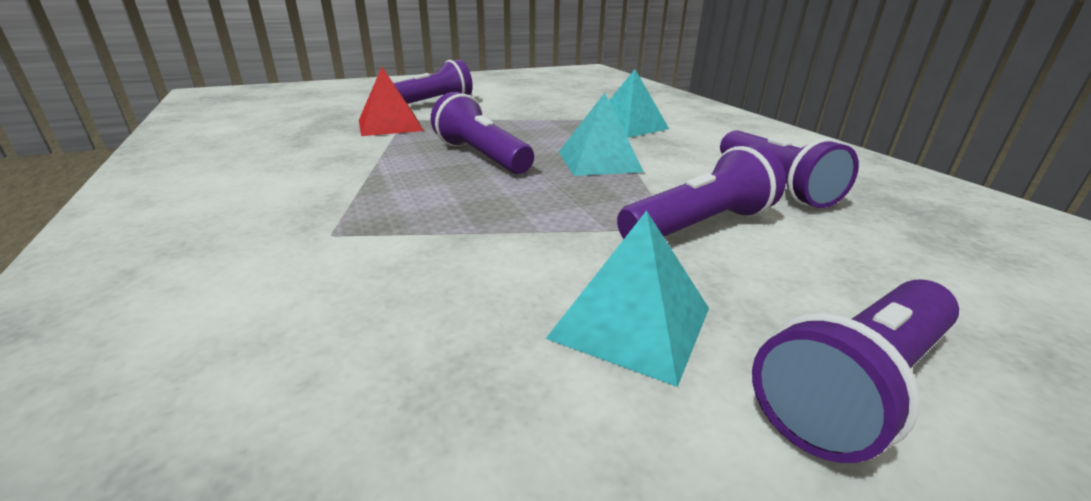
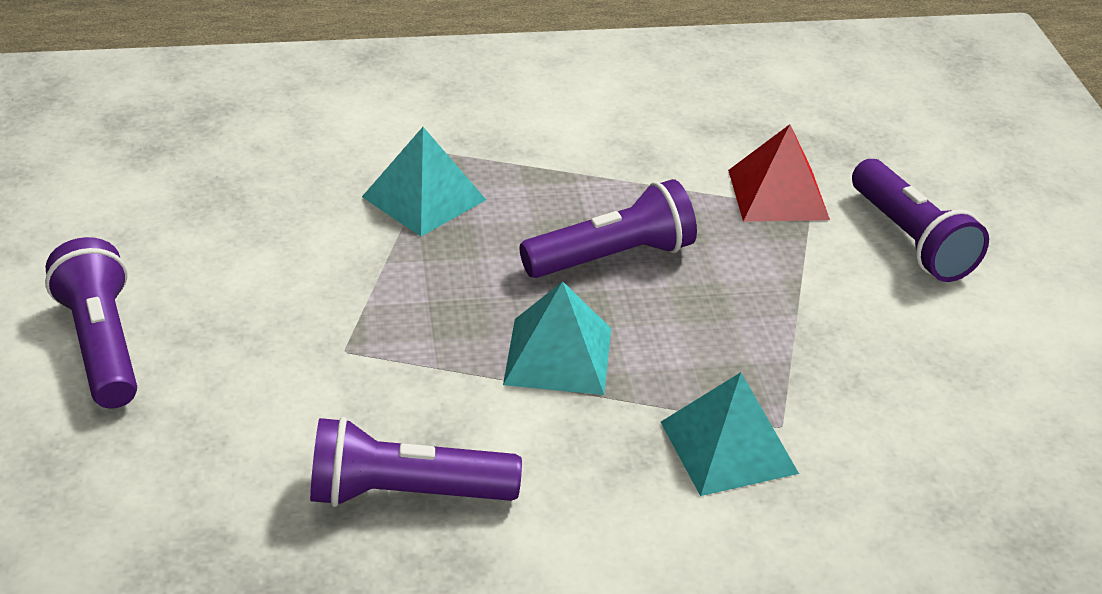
camera: 105 degrees right, 10 degrees up
turquoise pyramid [545,210,709,387] -> turquoise pyramid moved to [362,127,486,236]
purple flashlight [617,144,786,239] -> none

